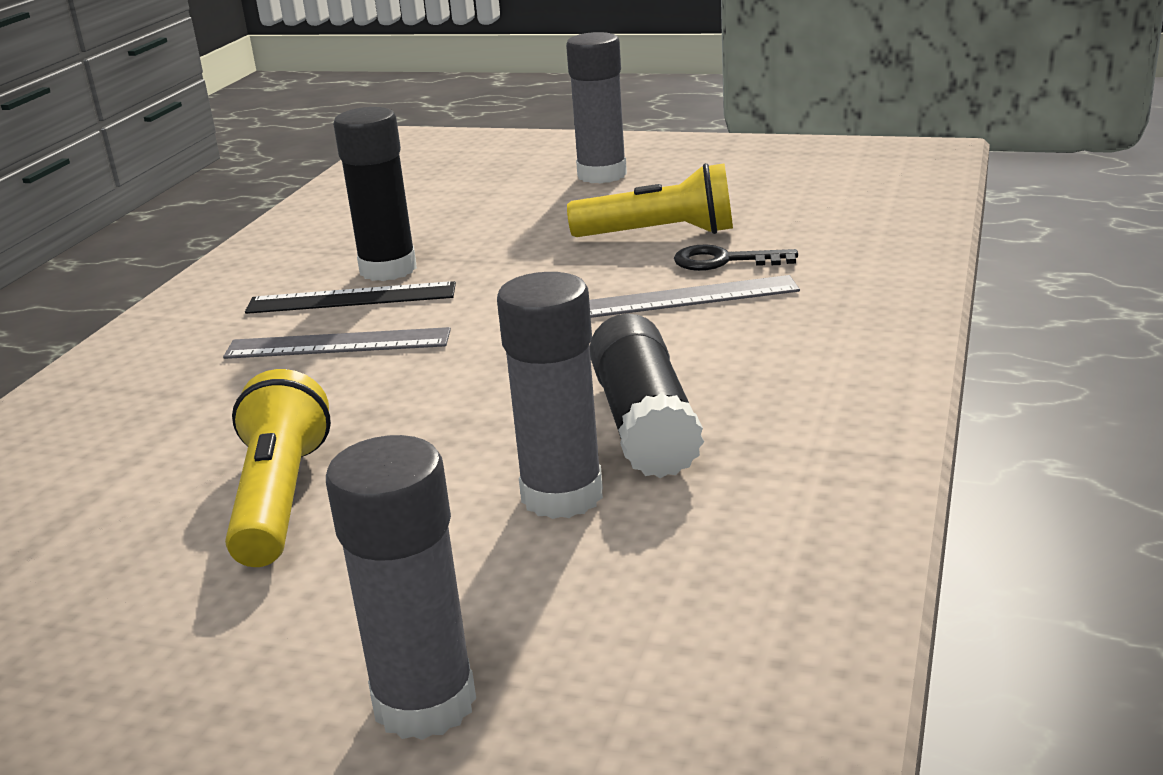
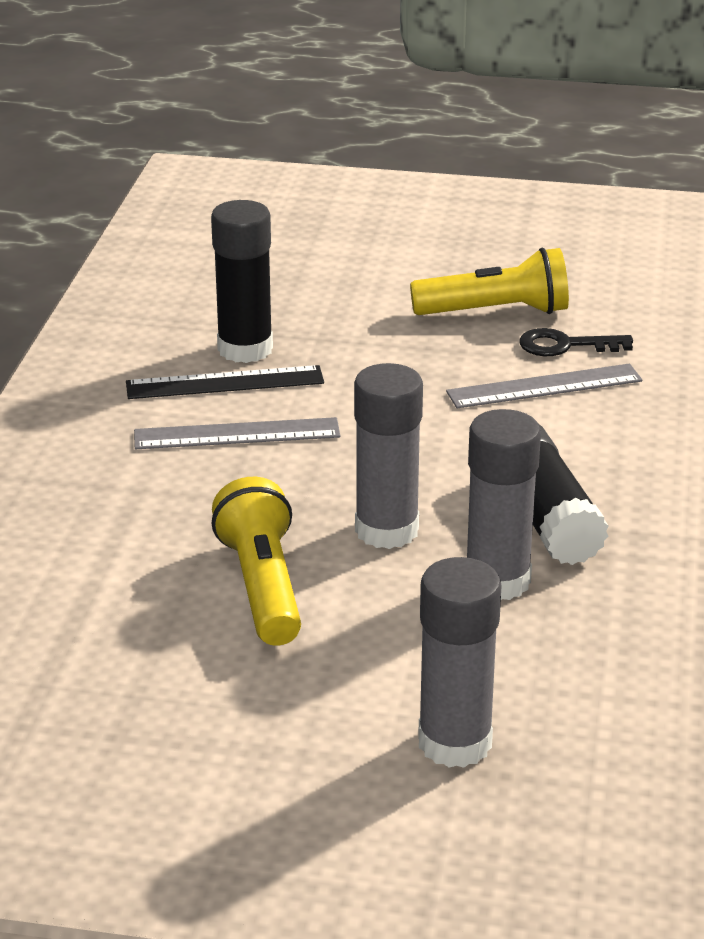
camera: 10 degrees left, 5 degrees up
grey glue stick [566,32,627,184] -> grey glue stick moved to [354,363,423,549]

